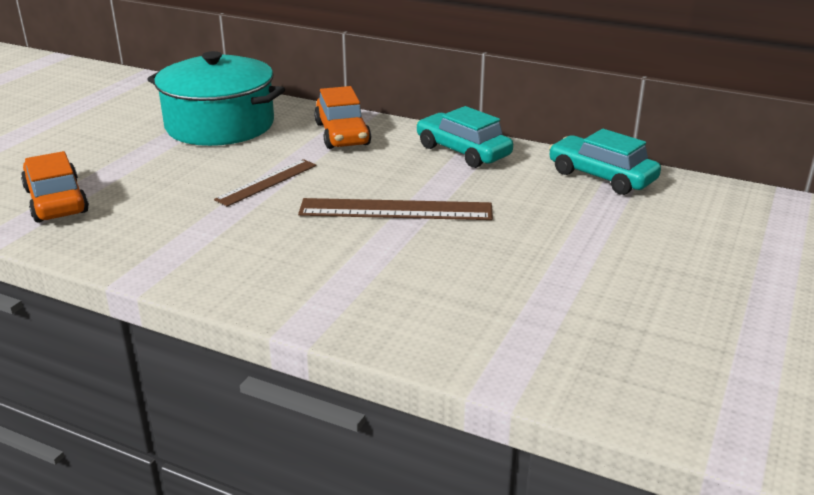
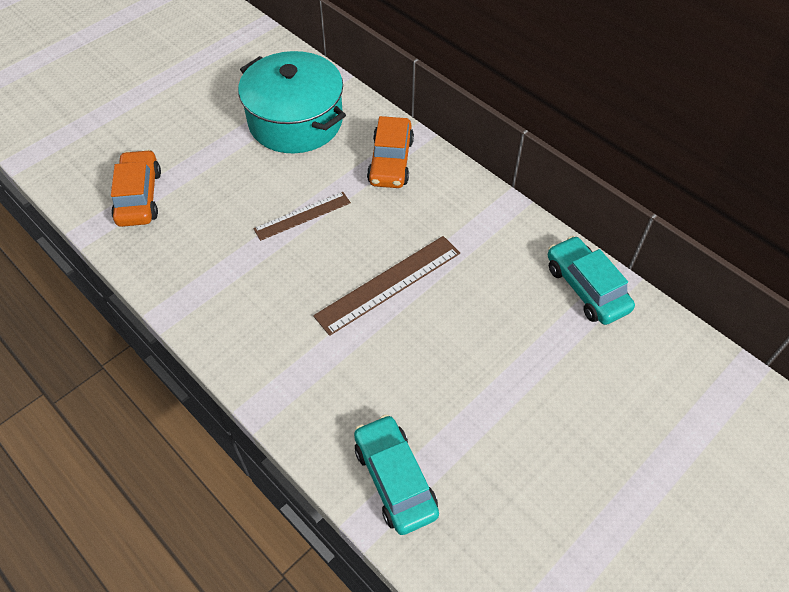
camera: 20 degrees right, 25 degrees up
brown ruler [298,198,493,220] -> brown ruler turned 60 degrees counterclockwise [313,236,460,336]
turquoise car [416,106,513,168] -> turquoise car moved to [354,414,439,535]

